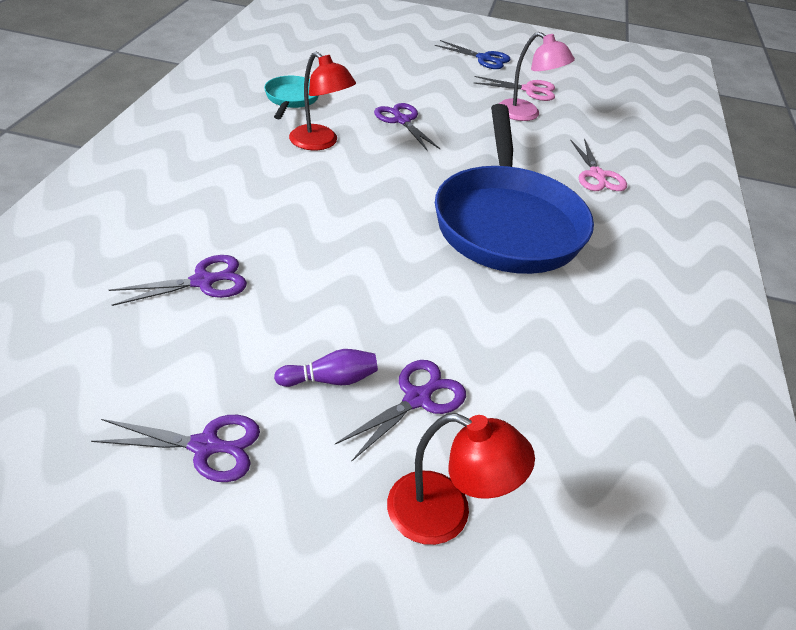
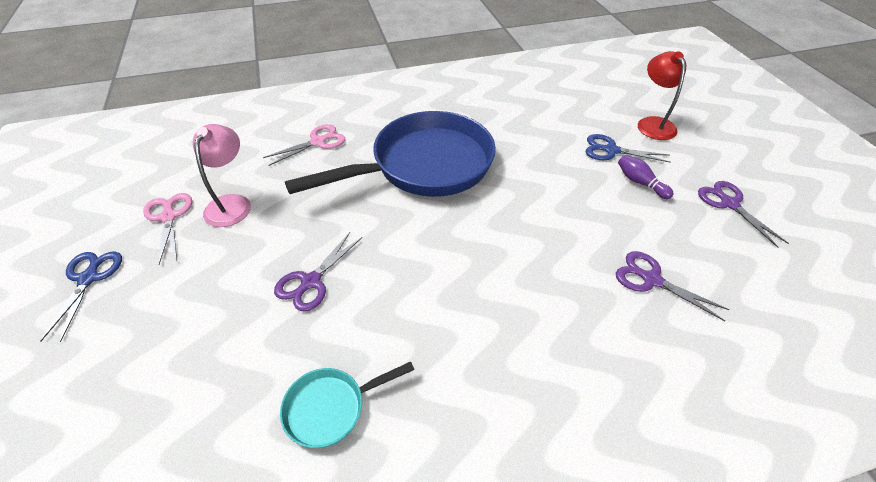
camera: 115 degrees left, 5 degrees up
red lamp [289,52,356,150] -> none
purple scissors [335,360,466,462] -> blue scissors [586,134,671,163]

